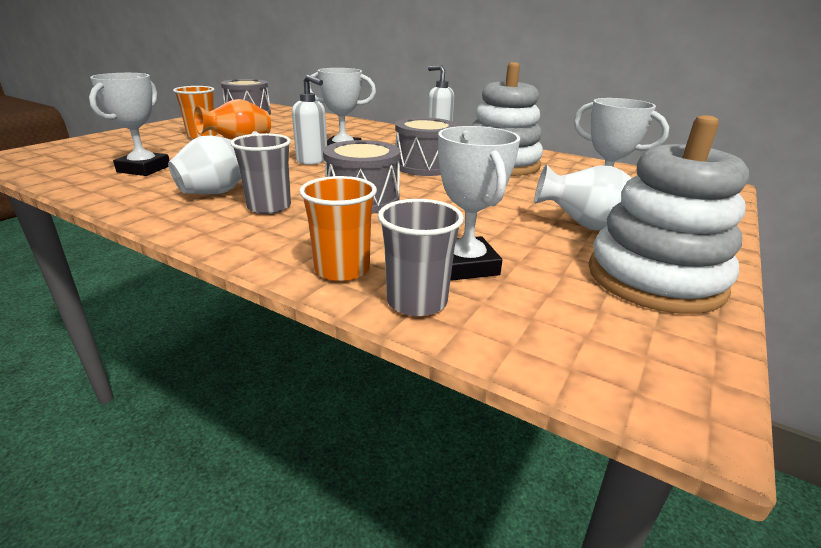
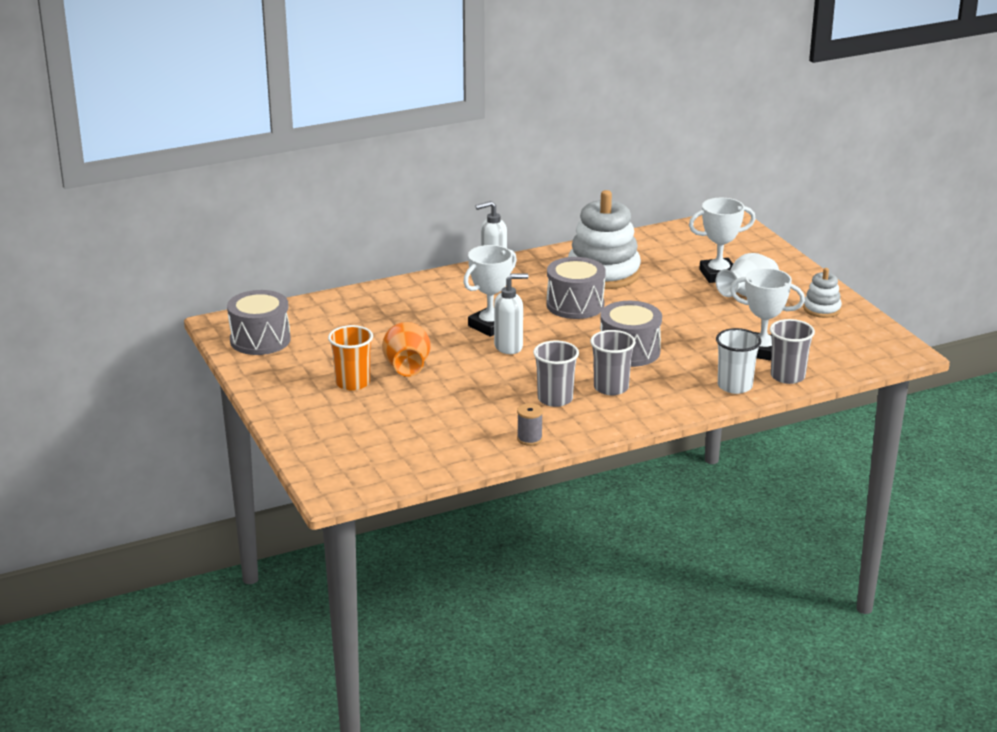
camera: 55 degrees left, 0 degrees up
white trophy [89,73,170,176] -> none
white vase [168,131,259,194] -> grey cup [533,340,579,407]
orange cup [299,176,377,281] -> white cup [716,328,761,394]
white stacking toy [588,115,749,314] -> white stacking toy [803,268,842,318], size x0.49
none -> grey spool [517,403,543,446]

